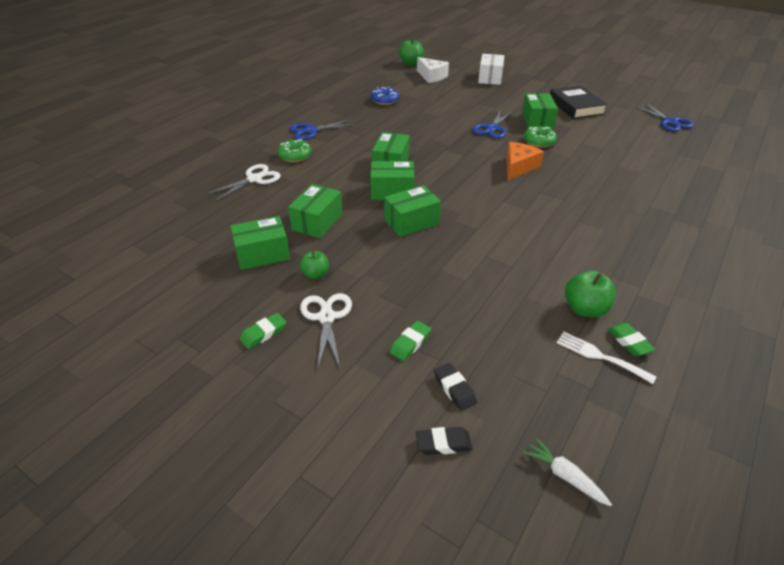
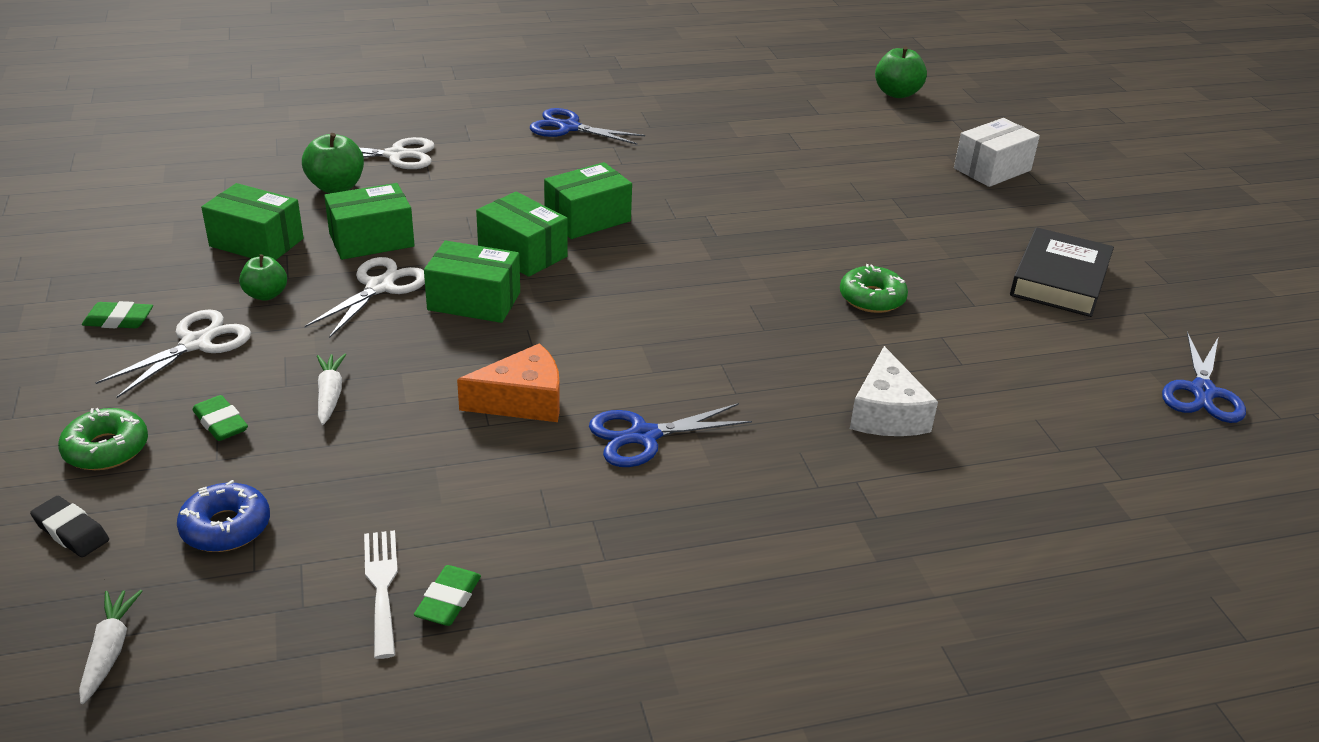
camera: 40 degrees right, 5 degrees down
green donut [277,139,312,162] -> green donut moved to [58,408,148,470]
blue donut [371,86,400,105] -> blue donut moved to [177,480,270,552]
green eraser [390,321,431,361] -> green eraser turned 60 degrees clockwise [192,395,248,441]
white cheese [417,57,449,83] -> white cheese moved to [850,346,938,436]
black eraser [434,363,477,411] -> none
blue scissors [472,110,513,138] -> blue scissors moved to [589,403,752,467]
orange cheese [506,142,544,180] -> orange cheese moved to [457,343,560,422]
green box [522,93,558,129] -> none
green apple [565,271,616,318] -> green apple moved to [302,133,364,193]
none -> white scissors [305,257,425,338]
none -> white carrot [317,354,346,425]

